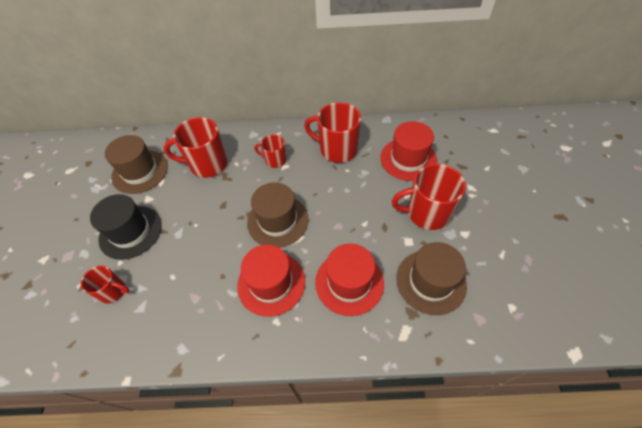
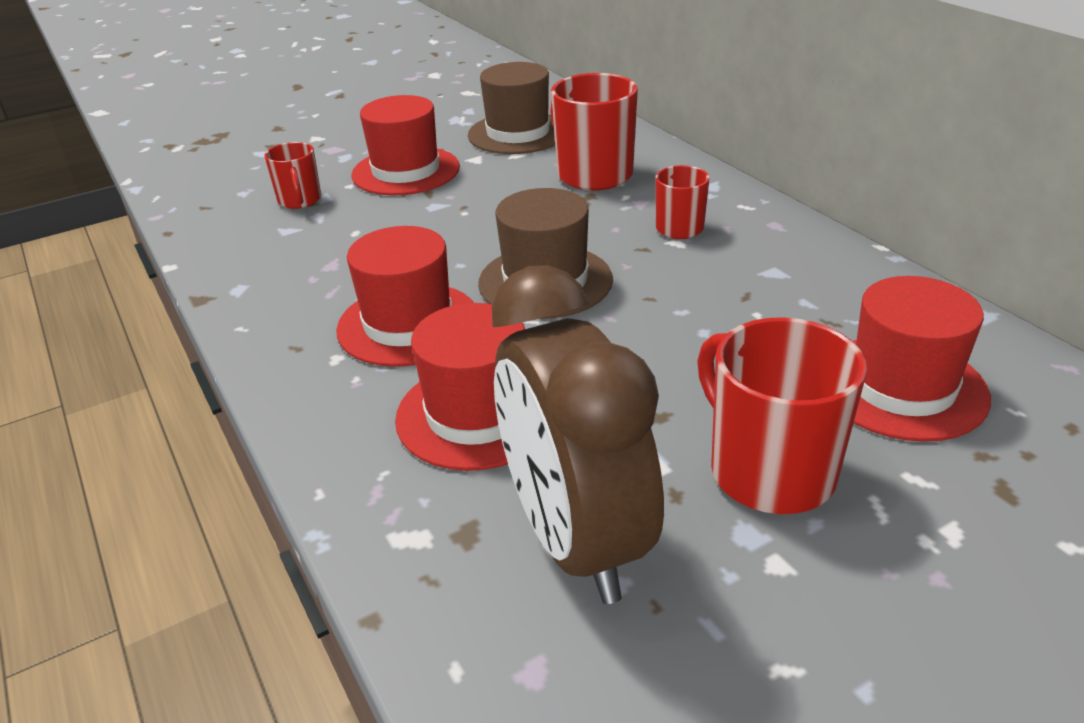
camera: 60 degrees right, 20 degrees down
black hat [90,194,162,260] -> red hat [352,95,460,195]
red mug [304,102,361,163] -> none
brown hat [396,242,467,315] -> brown clock [492,265,664,604]

